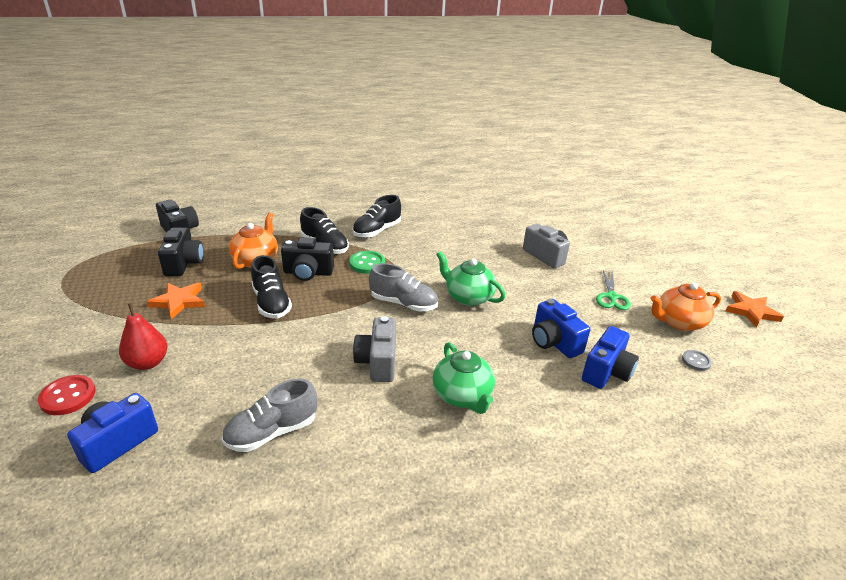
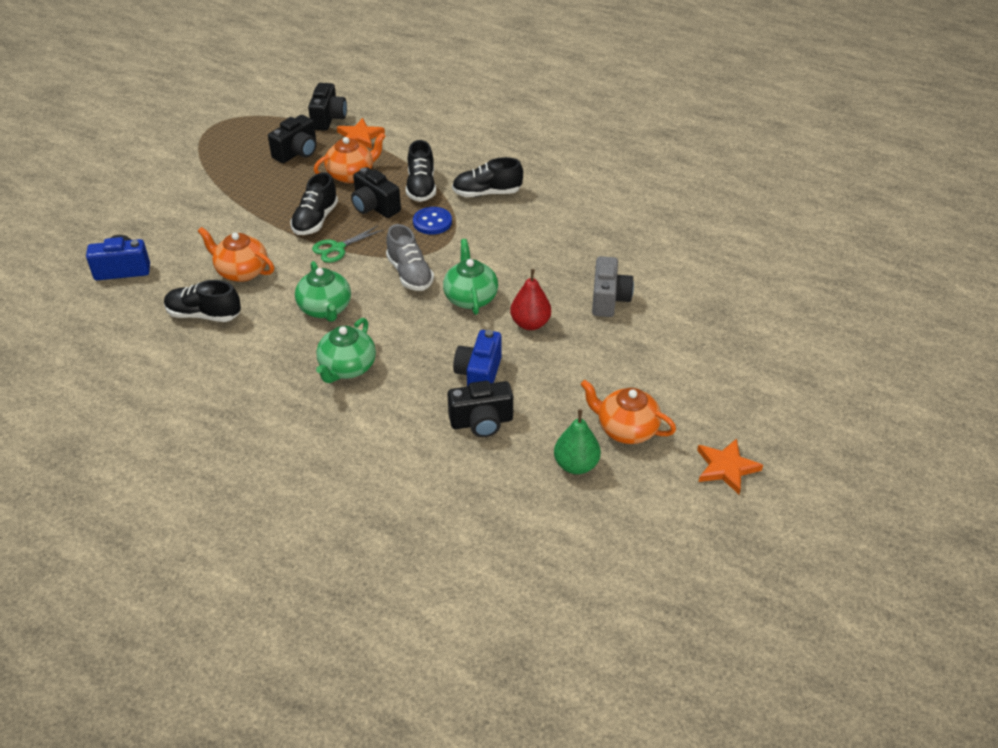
camera: 45 degrees right, 10 degrees up
red button [38,375,96,415] -> none
red pear [119,303,168,370] -> red pear moved to [510,269,551,330]
orange star [147,283,205,319] -> orange star moved to [337,118,385,149]
grey shoe [222,378,317,452] -> black shoe [164,280,241,322]
green button [349,251,385,274] -> blue button [413,207,452,235]
grey camera [353,316,396,382] -> green teapot [295,261,351,322]
blue camera [582,326,639,389] -> black camera [448,381,513,437]
green scissors [596,270,631,310] -> green scissors moved to [312,226,383,263]
grey button [682,350,712,371] -> green pear [554,410,601,474]
none -> orange teapot [198,227,274,282]

